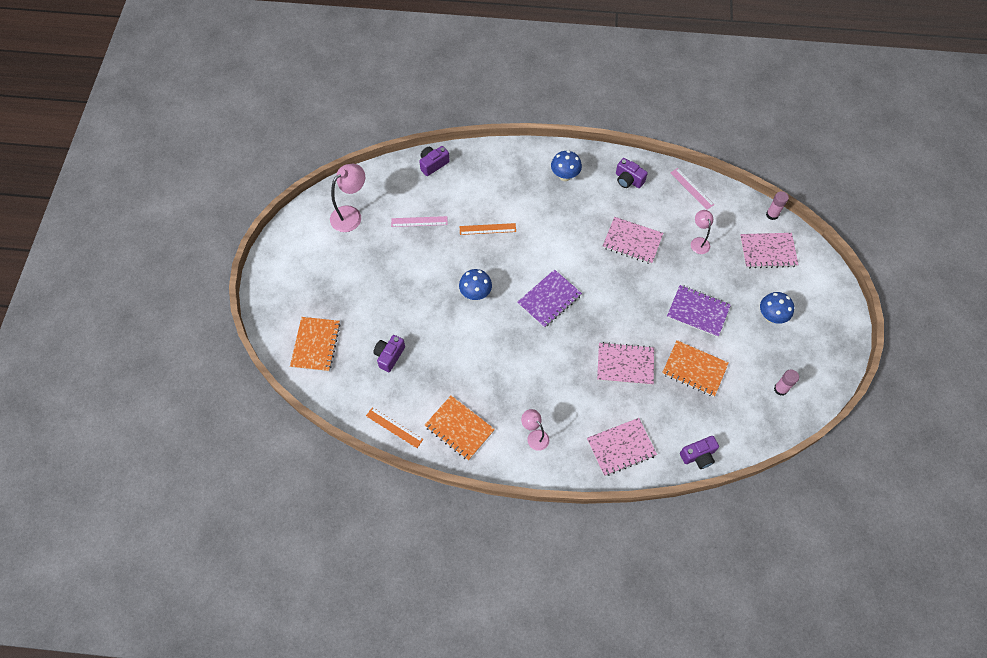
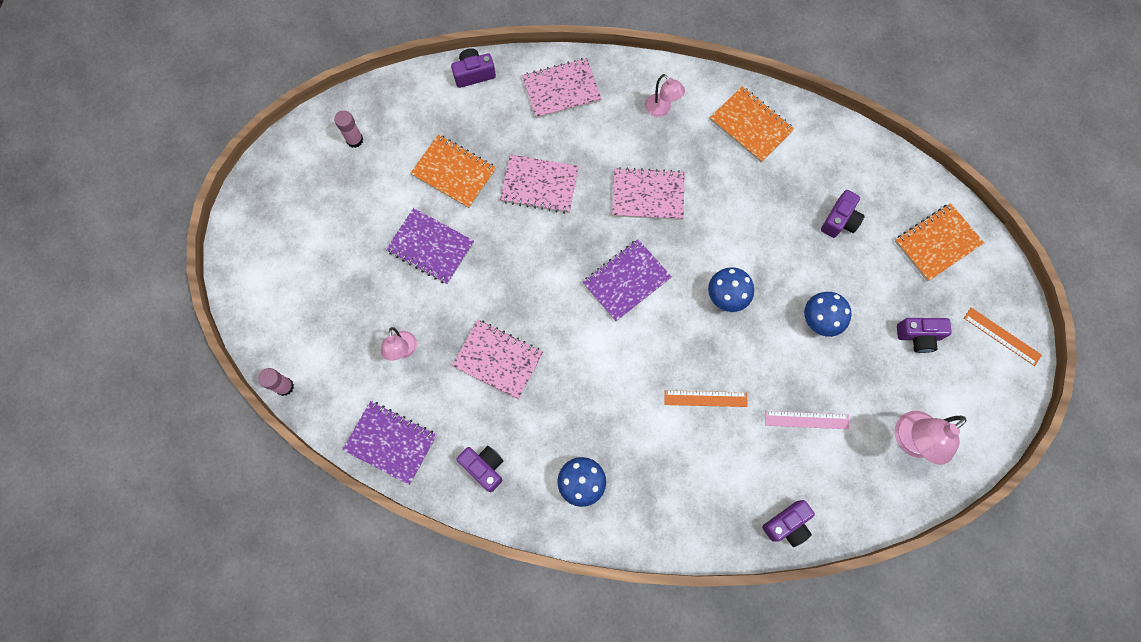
camera: 175 degrees left, 10 degrees up
orange notebook [290,317,341,372] -> orange notebook turned 45 degrees clockwise [895,203,984,281]
orange ruler [366,407,423,448] -> orange ruler moved to [964,307,1042,366]
pink ruler [670,168,714,210] -> purple notebook [343,401,437,485]
pink notebook [740,233,799,269] -> pink notebook moved to [612,167,685,220]
blue mushroom [760,292,794,324] -> blue mushroom moved to [804,292,851,337]
none -> purple camera [897,318,952,353]

